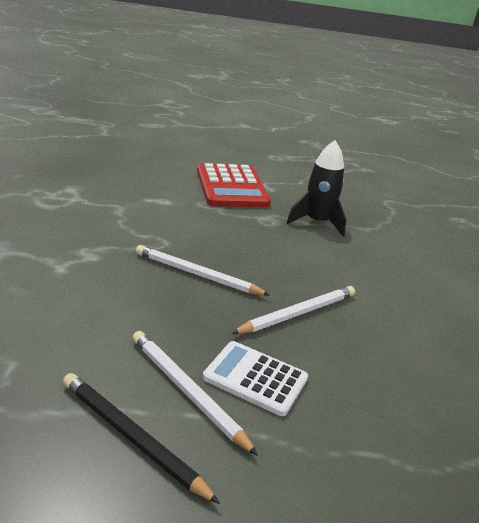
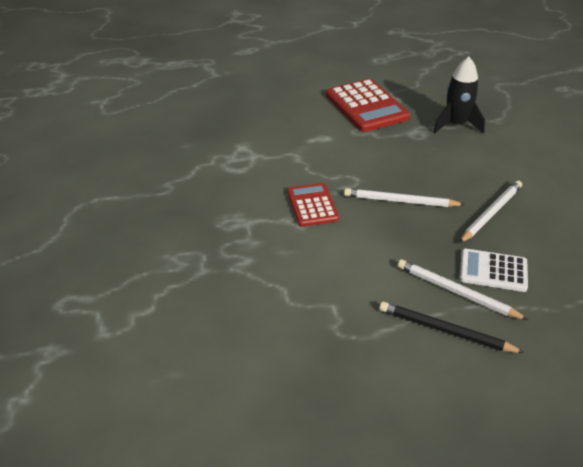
camera: 10 degrees left, 10 degrees up
none -> red calculator [287,183,339,227]

